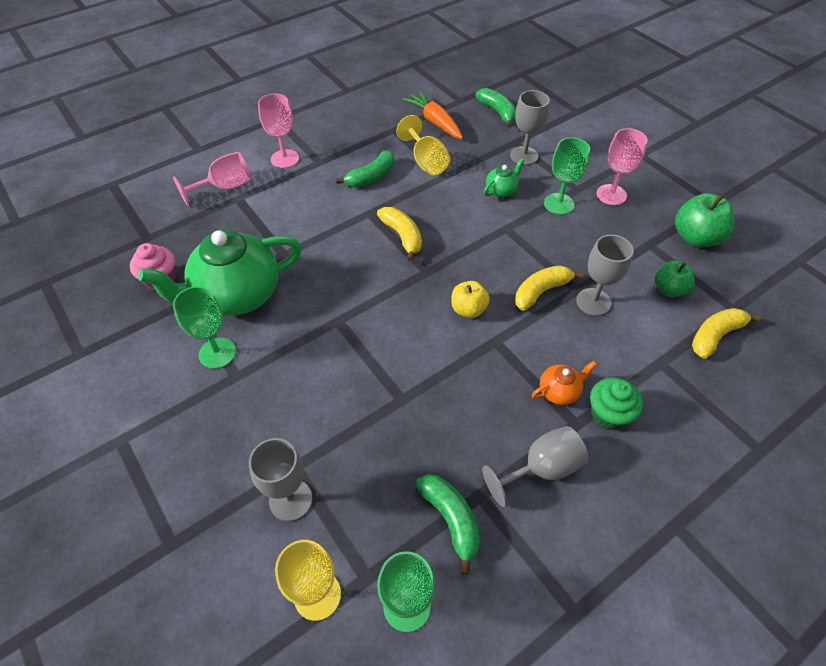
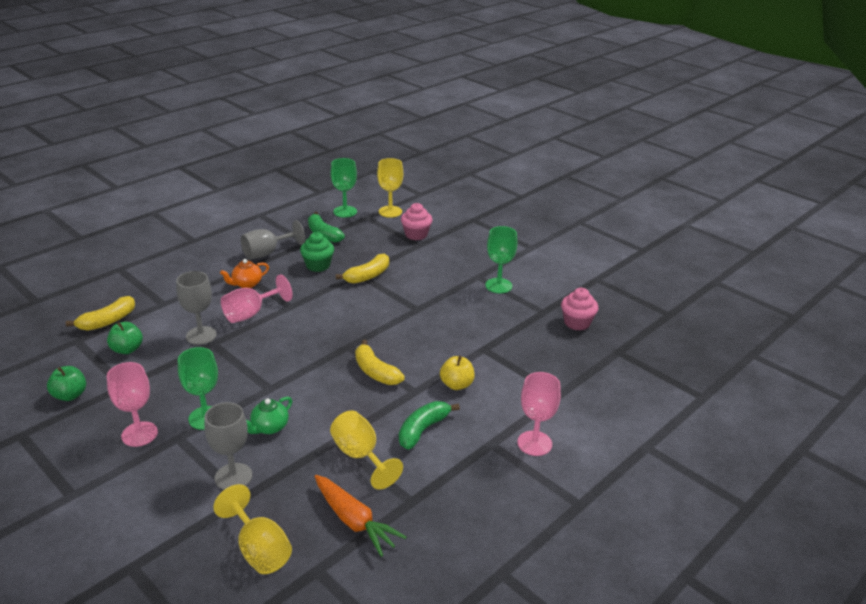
camera: 170 degrees right, 20 degrees down
green teapot [139,230,302,316] -> none
pink goblet [173,152,251,206] -> pink goblet moved to [221,275,293,323]
grey goblet [249,438,312,521] -> pink cupcake [401,203,432,240]
yellow apple [451,281,490,318] -> yellow apple moved to [440,356,475,390]
green banana [475,88,516,128] -> yellow goblet [213,484,292,574]
yellow banana [515,265,584,311] -> yellow banana moved to [336,254,389,284]
green cupcake [590,378,643,430] -> green cupcake moved to [300,232,334,272]
green apple [675,193,735,247] -> green apple [47,366,86,401], size x0.64

